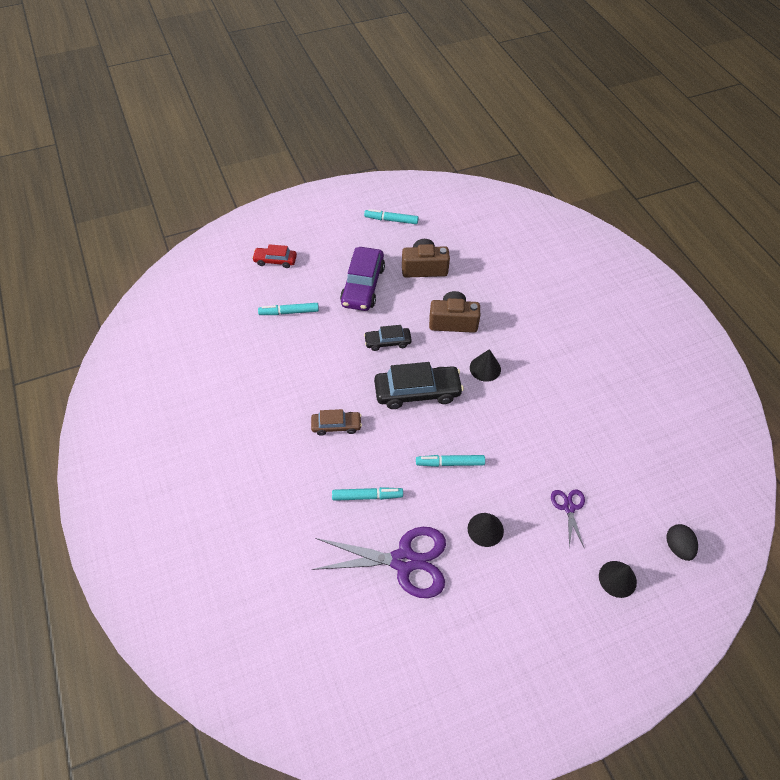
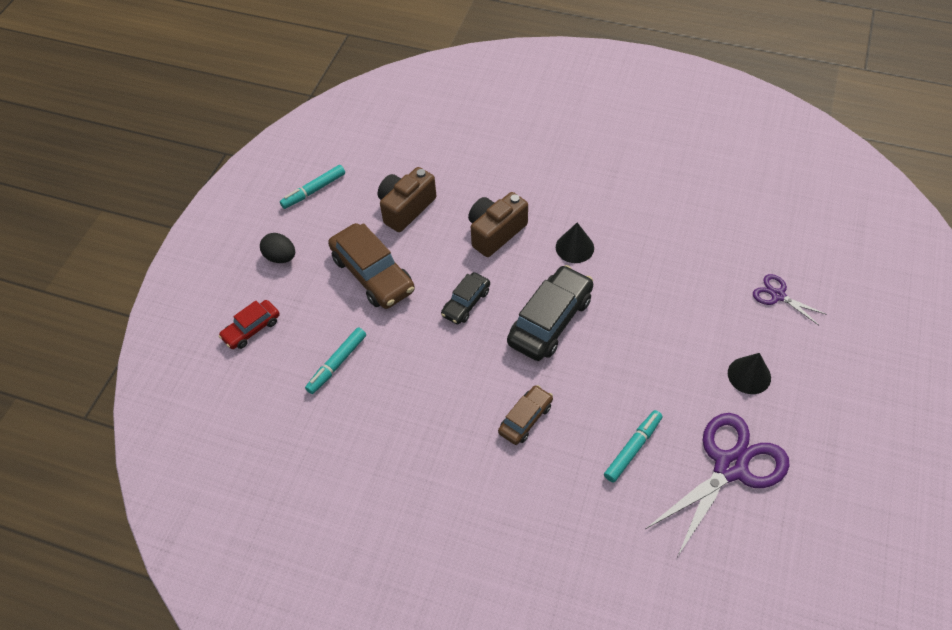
camera: 45 degrees left, 0 degrees up
purple car [340,247,385,311] -> brown car [328,223,415,309]
turquoise marker [416,455,485,467] -> none
black cone [599,561,637,598] -> none
black egg [666,524,698,561] -> black egg moved to [260,233,295,263]

